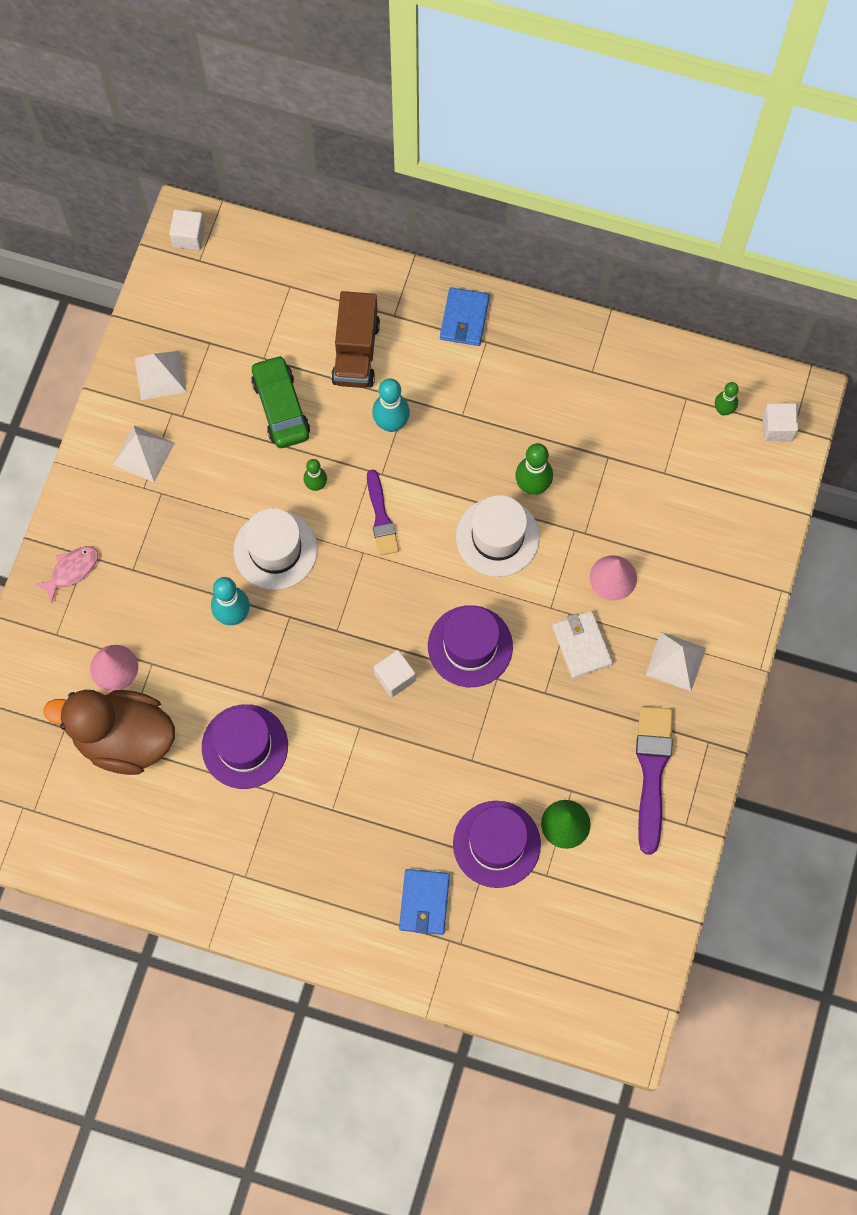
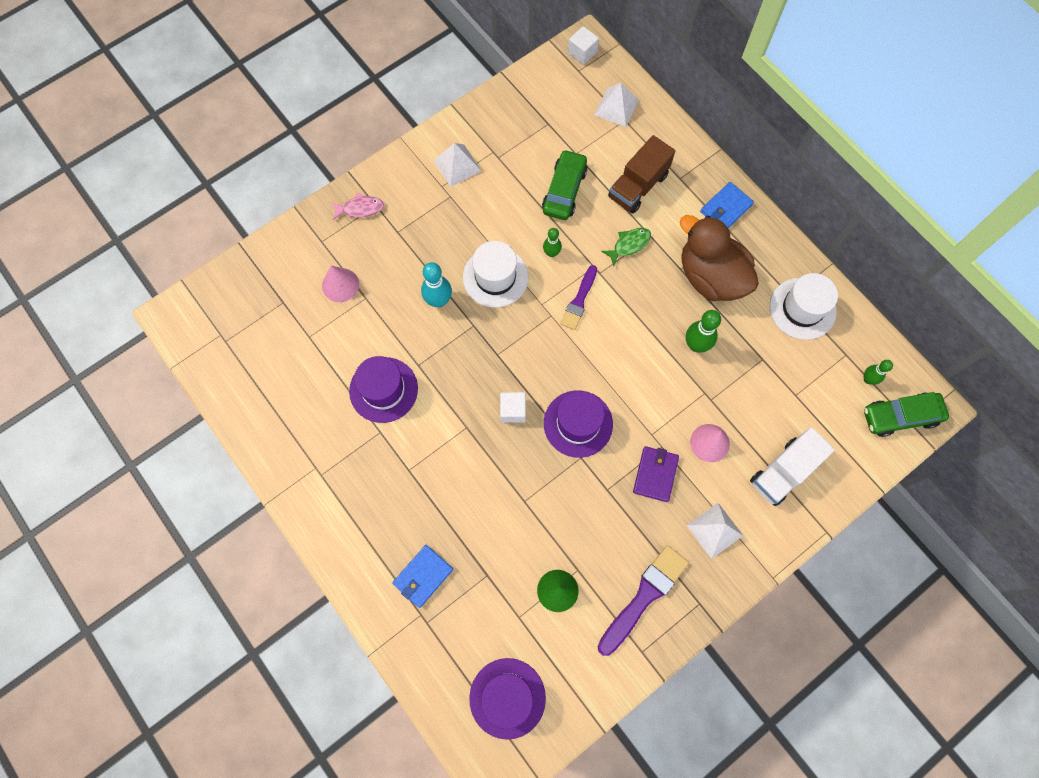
camera: 35 degrees right, 0 degrees up
brown duck [43,690,175,775] -> brown duck moved to [680,215,759,301]
white pyramid [135,351,187,400] -> white pyramid moved to [594,83,639,127]
turquoise bowling pin [372,378,410,432] -> green fish [601,228,651,266]
purple hat [453,801,541,888] -> purple hat moved to [469,658,546,740]
white hat [456,495,540,577] -> white hat moved to [770,273,838,340]
white wallet [552,611,613,678] -> purple wallet [633,446,679,502]
white cube [763,403,798,441] -> green car [864,392,949,437]
none -> white truck [750,427,835,506]

